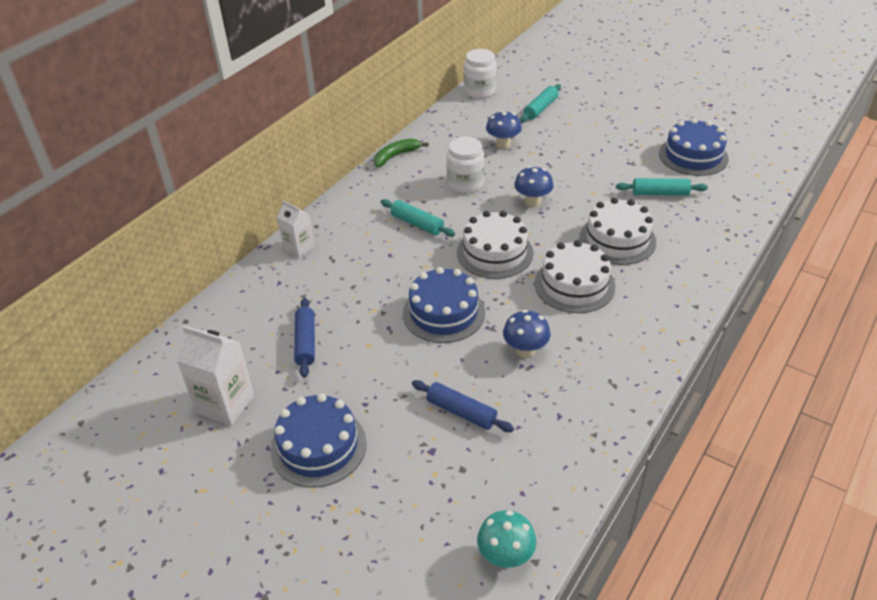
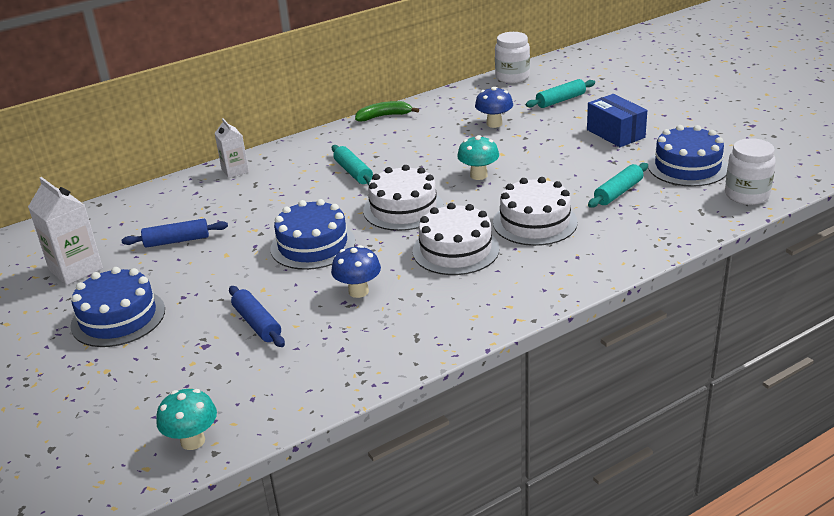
camera: 25 degrees right, 10 degrees down
blue rolling pin [294,298,315,378] -> blue rolling pin turned 60 degrees clockwise [122,219,228,248]
white jar [447,137,485,194] -> white jar moved to [725,138,776,205]
blue mushroom [514,166,553,207] -> turquoise mushroom [457,135,499,180]
turquoise rolling pin [616,178,708,196] -> turquoise rolling pin turned 75 degrees counterclockwise [588,163,648,208]
none -> blue box [587,94,647,147]

